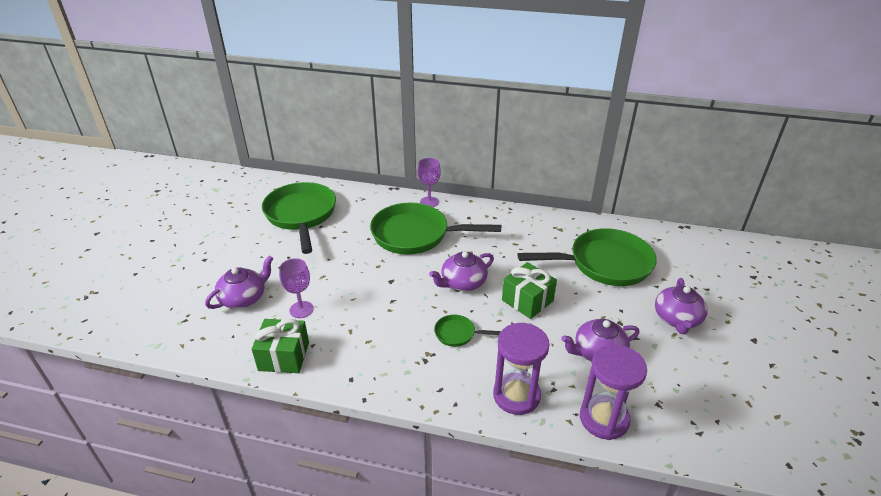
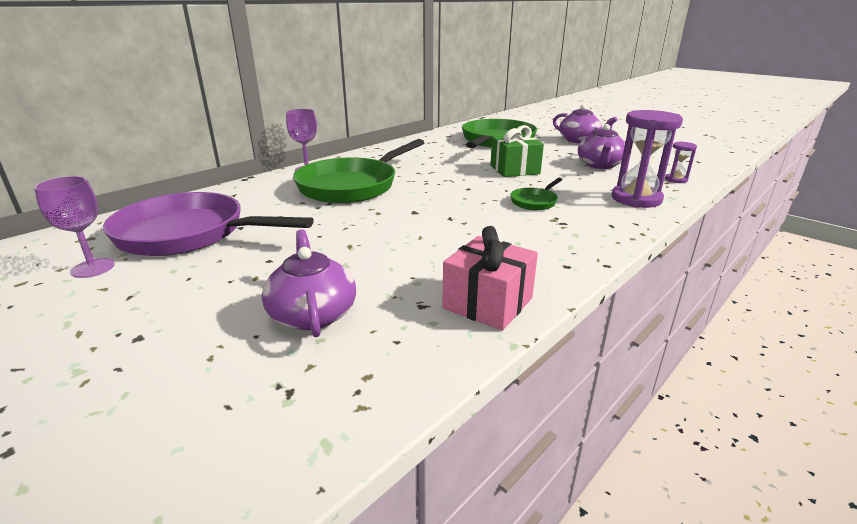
camera: 60 degrees left, 10 degrees down
green gift [252,319,309,373] -> pink gift [442,226,538,331]
green pan [262,182,336,254] -> purple pan [103,192,314,256]
purple goblet [279,258,314,318] -> purple goblet moved to [34,176,115,278]
purple teapot [429,251,494,291] -> none
purple hourglass [580,344,647,440] -> purple hourglass [665,142,697,183], size x0.48

